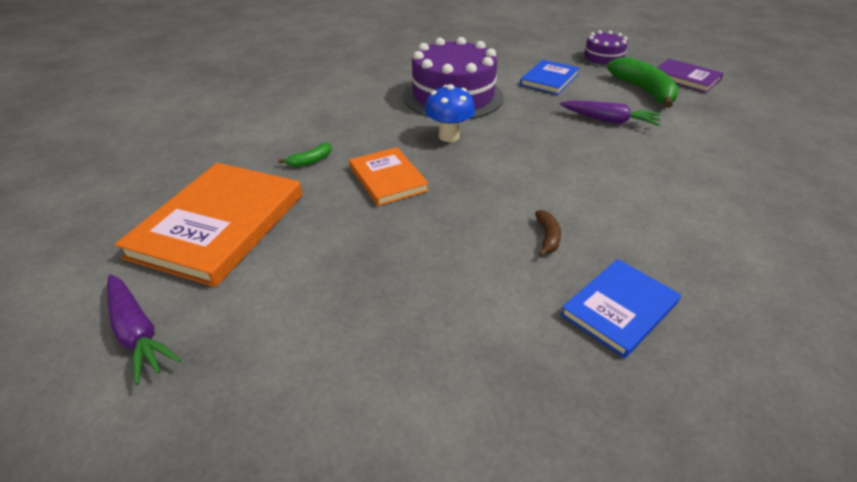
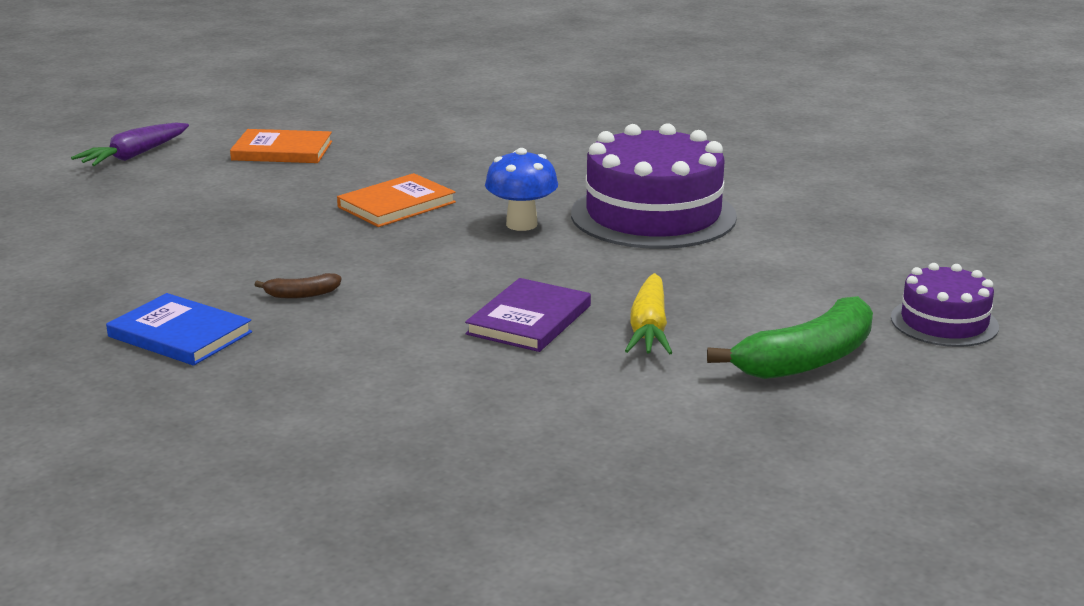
camera: 75 degrees right, 15 degrees down
orange book [114,163,302,287] -> orange book [230,129,332,163], size x0.57
green banana [279,143,332,167] -> none
blue book [520,60,580,95] -> none
purple carrot [560,100,661,126] -> yellow carrot [625,273,672,354]
purple book [657,59,724,93] -> purple book moved to [465,278,591,352]

